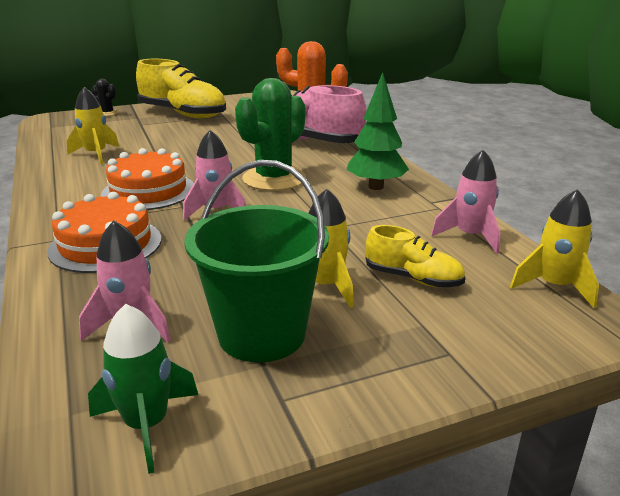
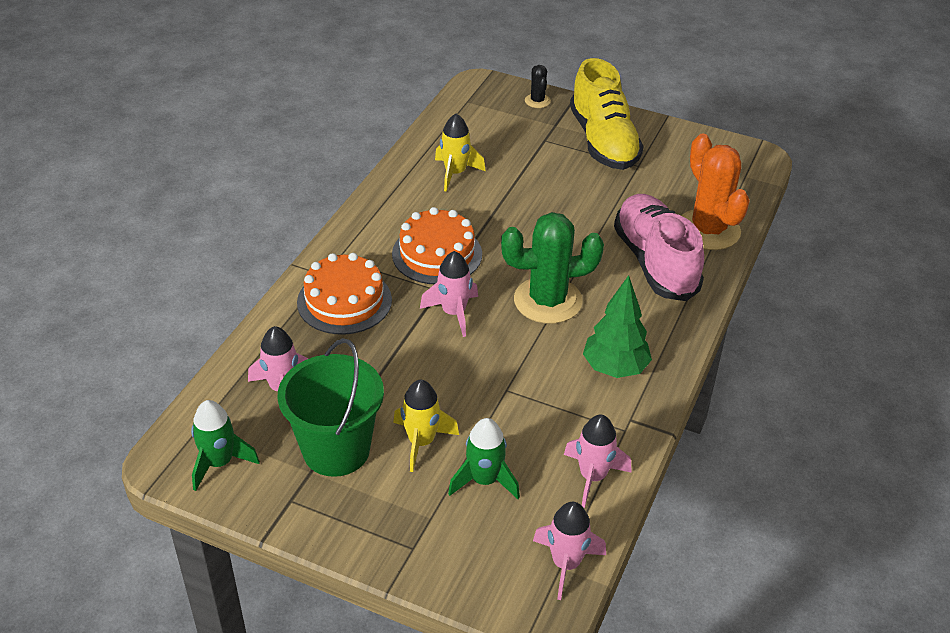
camera: 45 degrees right, 15 degrees up
yellow shoe [366,225,465,288] -> green rocket [448,418,520,499]
yellow rocket [510,189,599,308] -> pink rocket [533,502,606,600]

